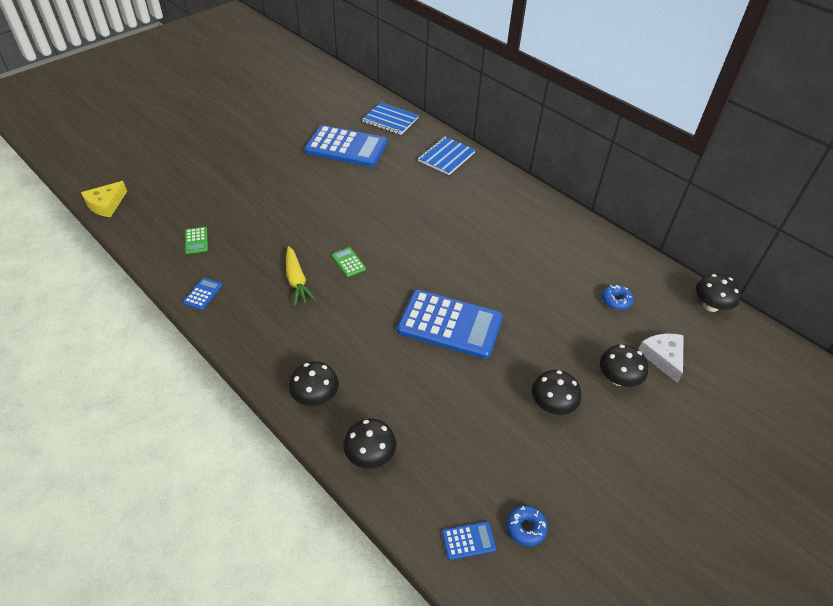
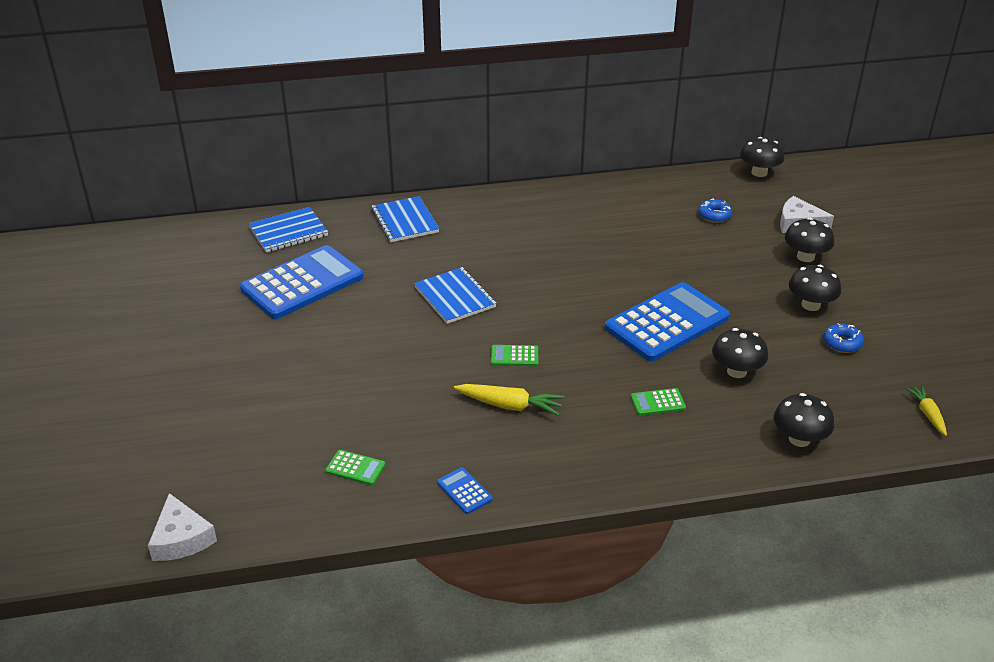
camera: 55 degrees left, 10 degrees down
yellow cheese [81,181,127,217] -> white cheese [148,493,217,561]
black mushroom [289,361,339,406] -> black mushroom moved to [712,328,768,378]
blue calculator [442,521,496,560] -> yellow carrot [905,386,947,436]
blue donut [506,505,548,546] -> blue donut moved to [823,323,864,353]
none -> blue notebook [414,267,497,324]
none -> green calculator [631,388,686,416]

